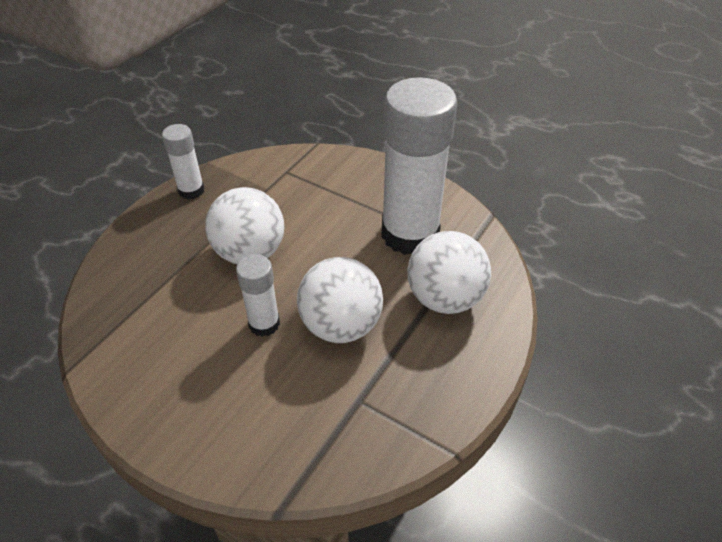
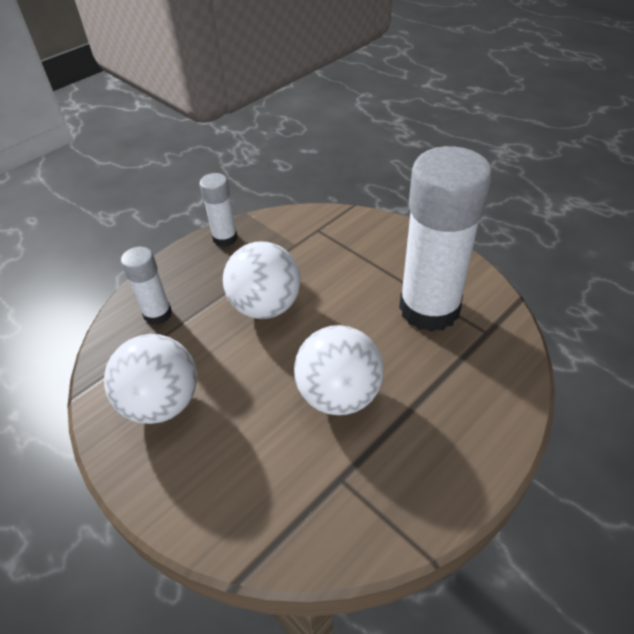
camera: 15 degrees right, 0 degrees up
white glue stick [236,254,280,337] -> white glue stick moved to [121,247,172,325]
white ball [407,231,491,314] -> white ball moved to [104,334,197,424]

